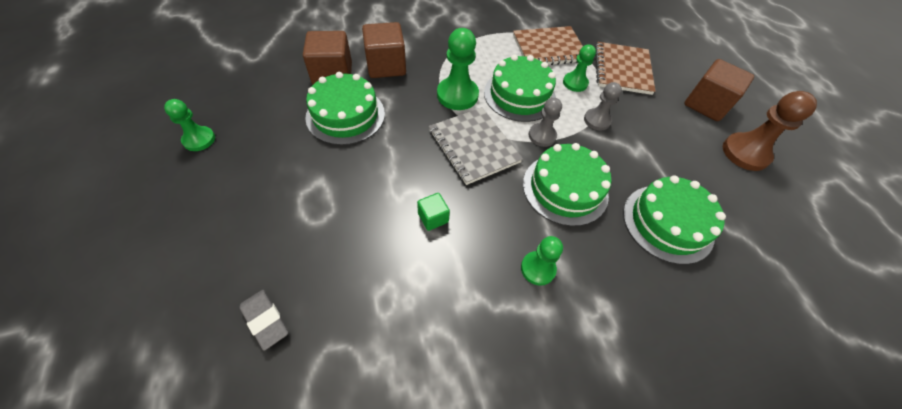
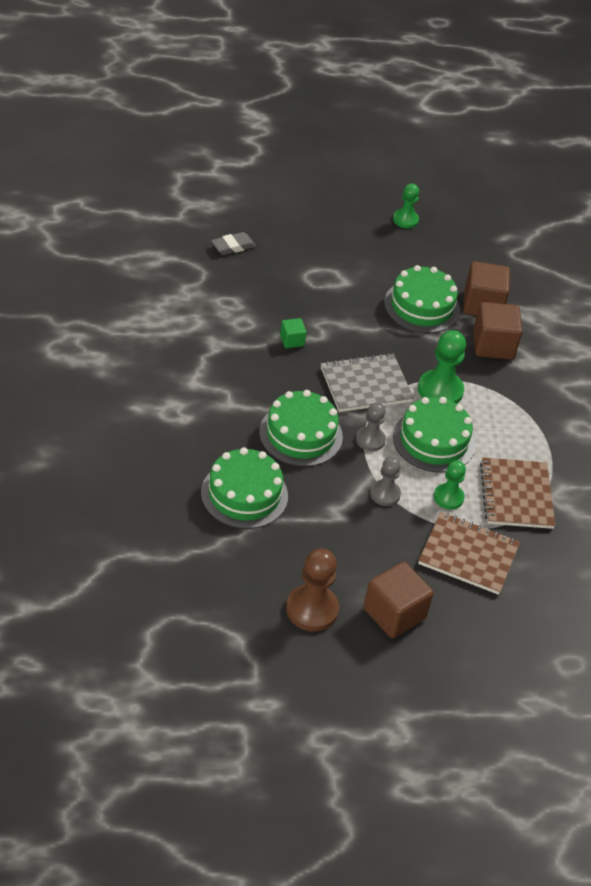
camera: 100 degrees right, 10 degrees down
green pawn [521,236,563,286] -> none

